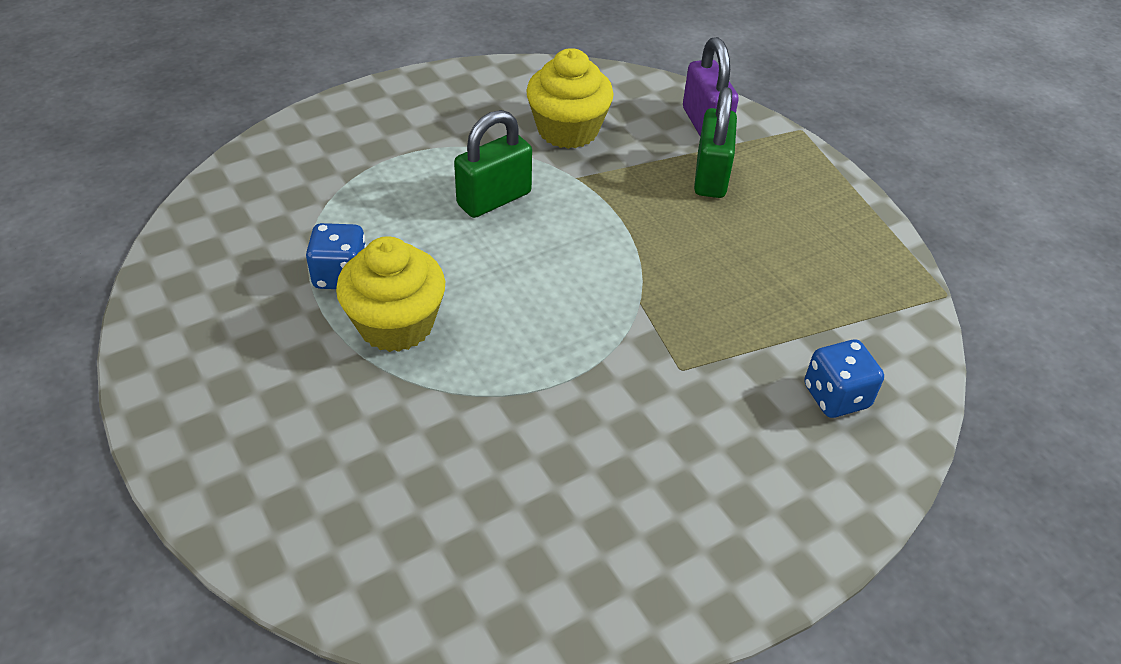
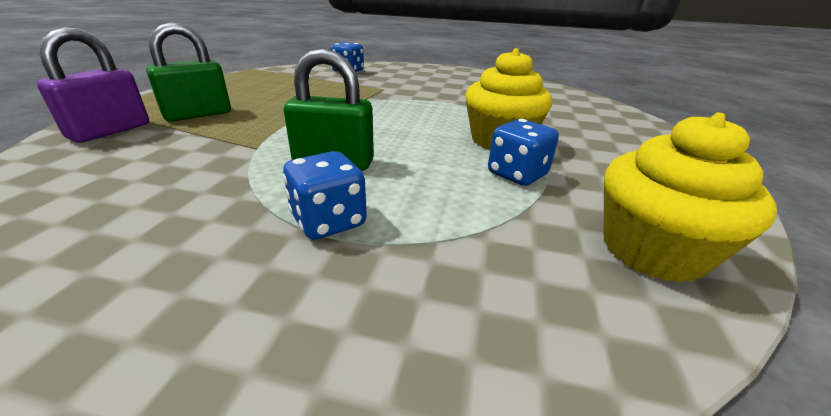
camera: 135 degrees left, 15 degrees down
yellow cupcake [526,48,614,149] -> yellow cupcake moved to [604,113,777,283]
none -> blue dice [283,151,367,240]

